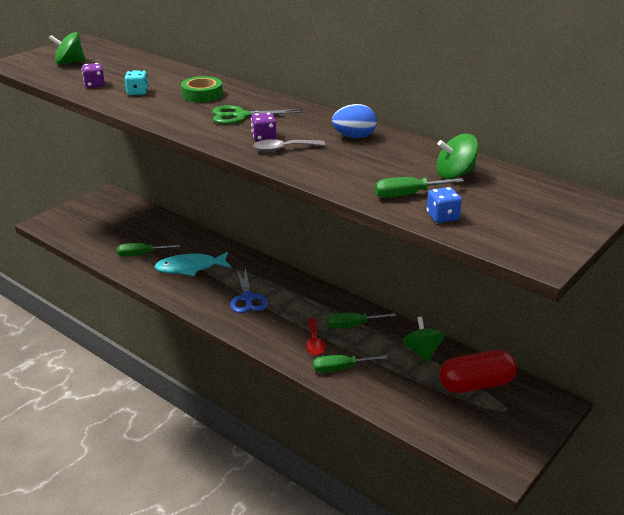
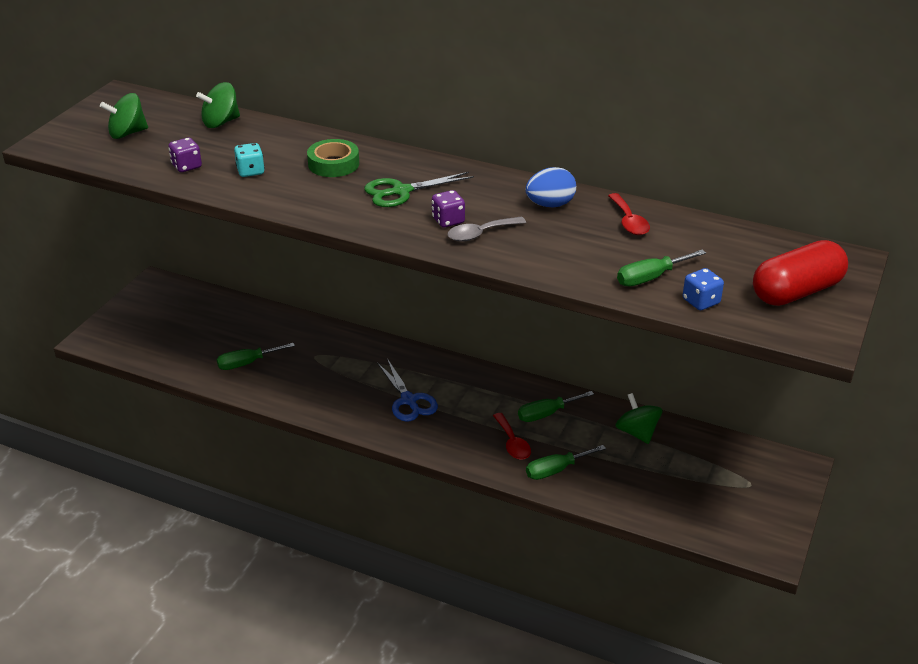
camera: 15 degrees left, 5 degrees up
turquoise fish [155,252,231,276] -> none
green spinning top [436,134,478,179] -> green spinning top moved to [196,82,240,128]
red capsule [439,350,517,393] -> red capsule moved to [753,240,848,306]
none -> red spoon [608,193,650,235]

